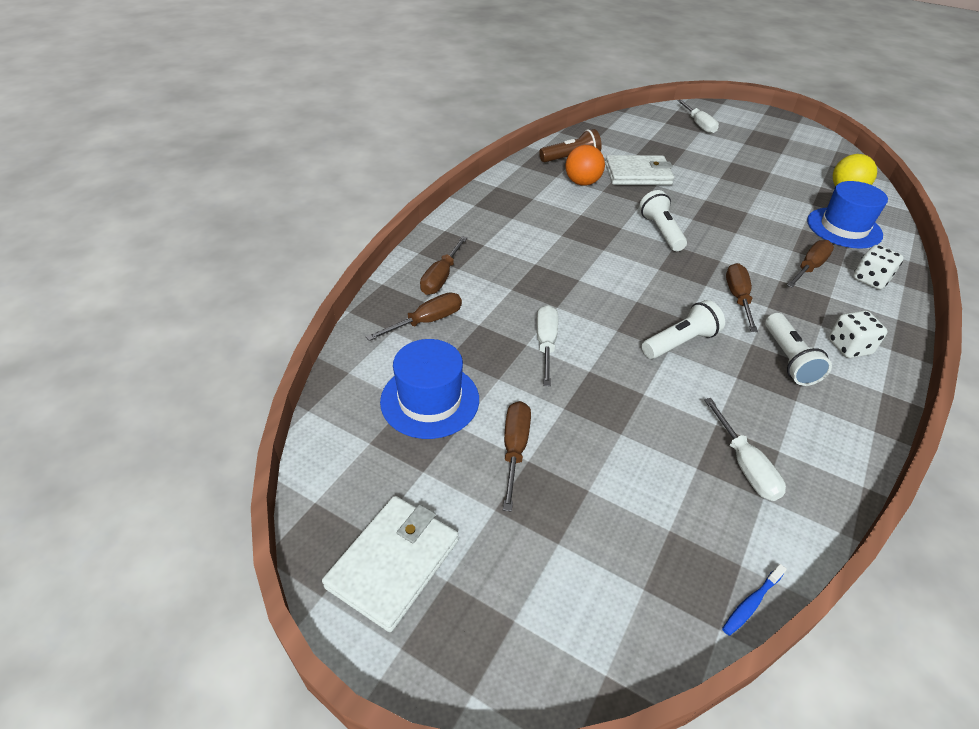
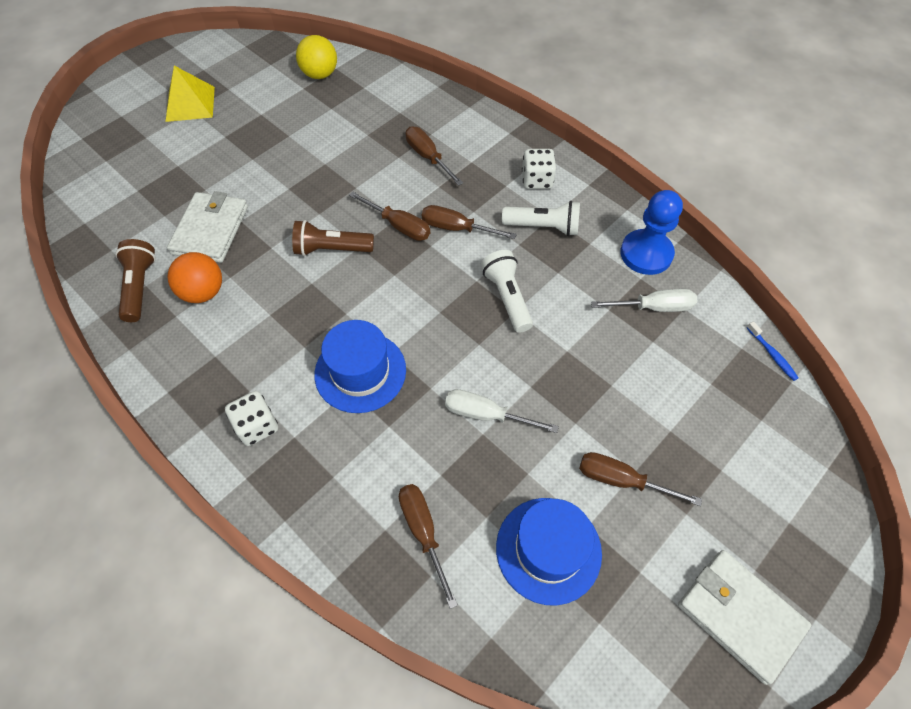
camera: 75 degrees left, 15 degrees up
brown screwdriver [420,236,468,295] -> brown screwdriver moved to [349,191,430,241]
white flashlight [640,190,687,251] -> brown flashlight [292,220,374,256]
white screwdriver [677,100,719,134] -> none
blue hat [807,181,888,249] -> blue hat moved to [314,320,406,413]
white dice [853,245,904,290] -> white dice moved to [225,391,278,446]
none -> yellow pyramid [165,66,215,122]
none -> blue pawn [620,190,683,275]

